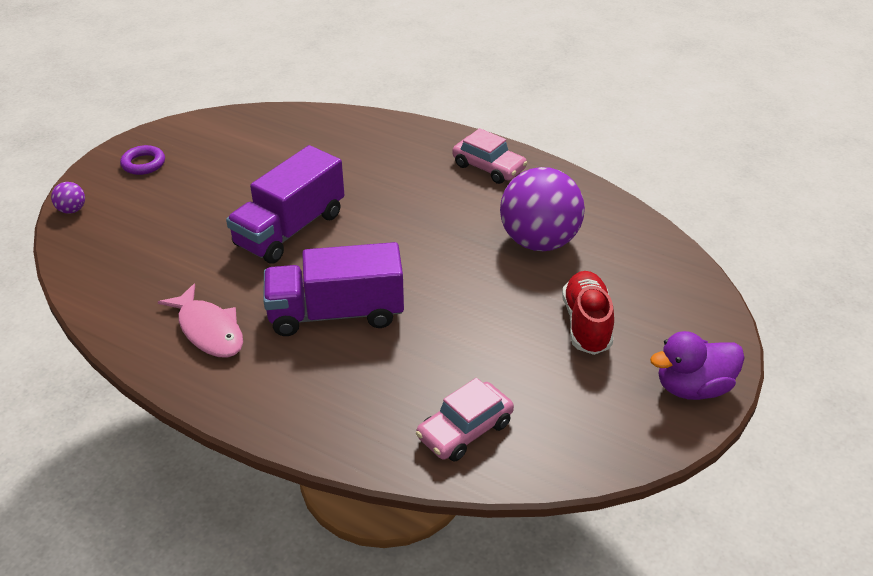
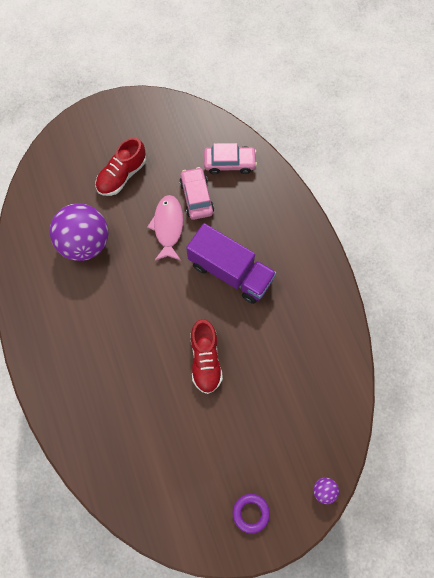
camera: 140 degrees left, 30 degrees up
pink fish [158,284,243,358] -> pink fish moved to [147,195,184,261]
purple truck [226,145,344,263] -> red shoe [191,319,223,394]
pink car [452,128,527,184] -> pink car moved to [179,167,214,220]
purple duck [650,331,745,400] -> none

